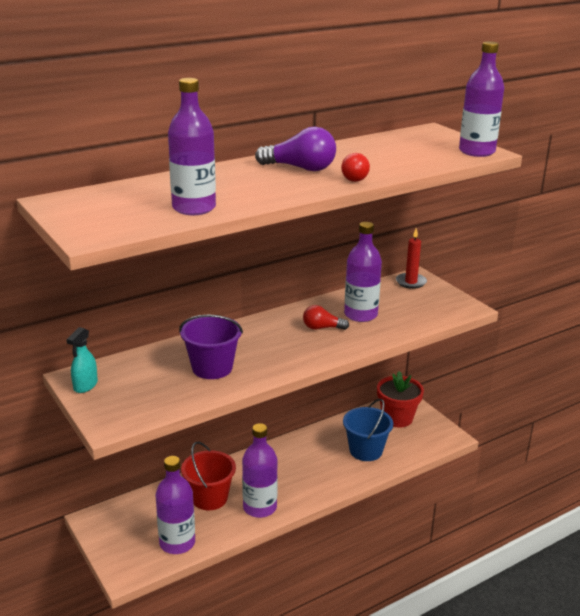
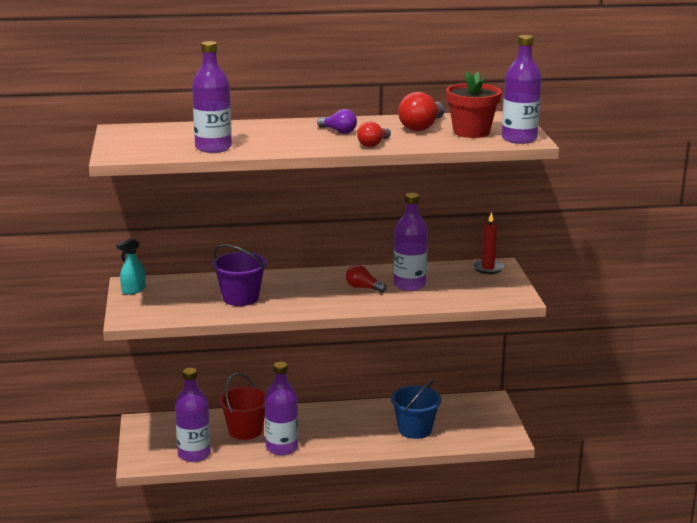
camera: 25 degrees right, 5 degrees down
purple light bulb [255,127,336,171] -> purple light bulb [317,109,357,134], size x0.63
red flower pot [377,371,424,427] -> red flower pot moved to [446,71,501,138]
none -> red light bulb [398,92,445,131]

